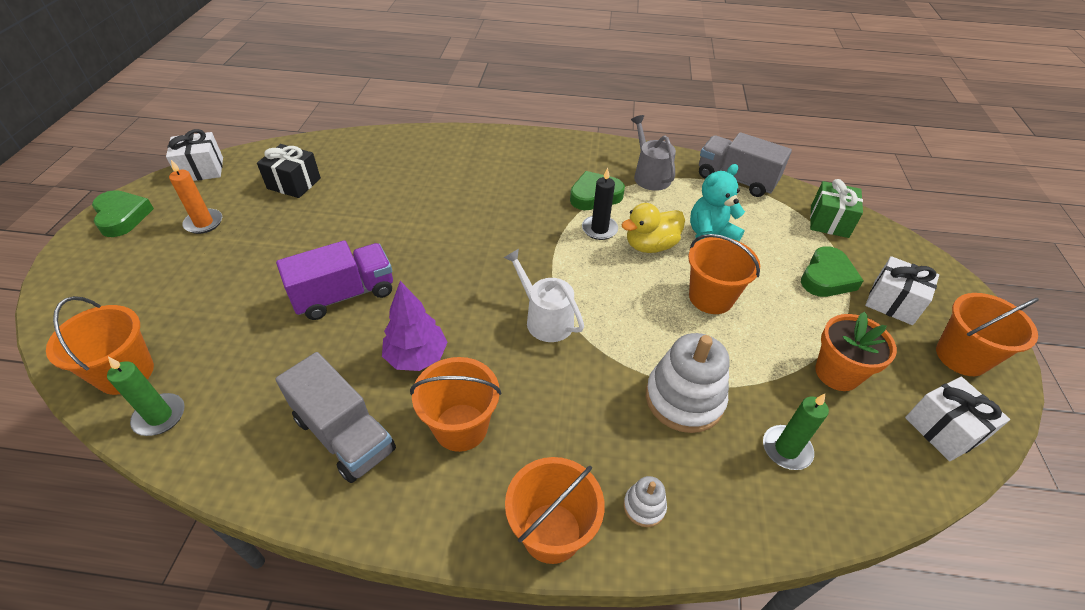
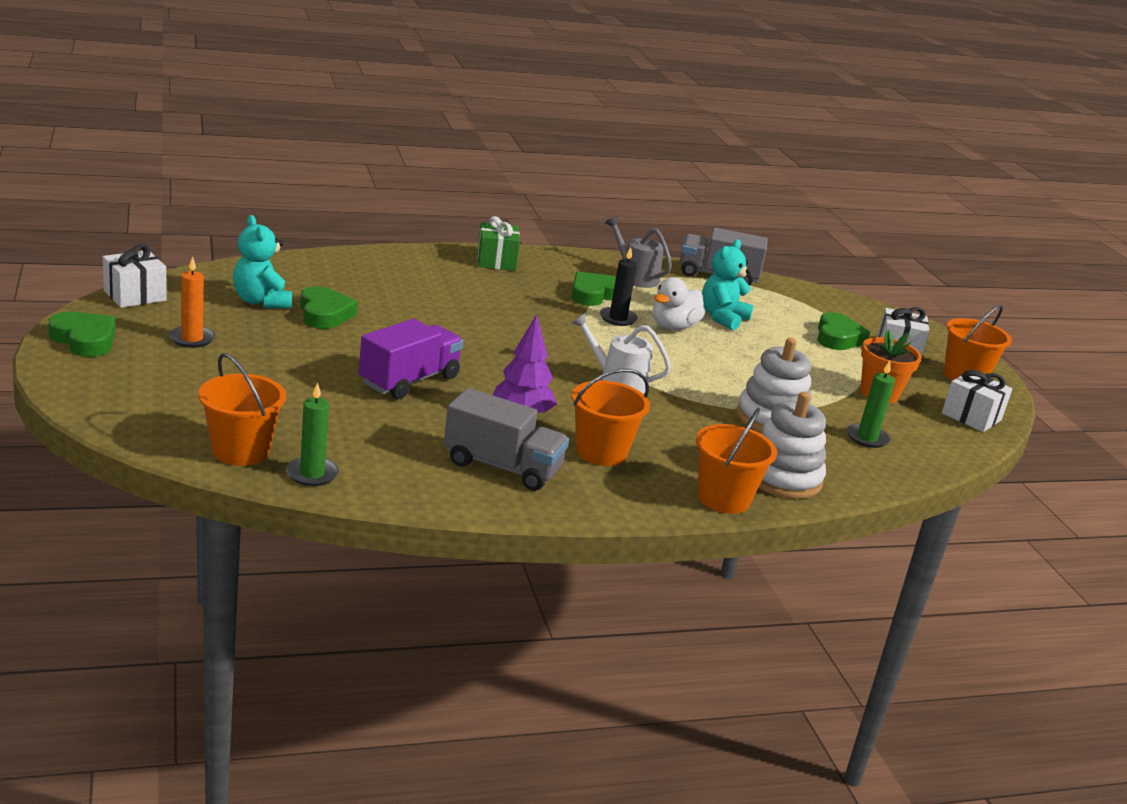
camera: 25 degrees left, 20 degrees down
black gift [257,144,321,198] -> turquoise teddy bear [233,215,292,308]
yellow duck [622,203,685,253] -> white duck [653,277,705,330]
white stacking toy [624,476,667,527] -> white stacking toy [759,392,826,499], size x2.14
orange bucket [688,234,760,314] -> none
green gift [810,179,863,238] -> green gift moved to [477,216,520,271]
none -> green heart [300,286,358,329]

